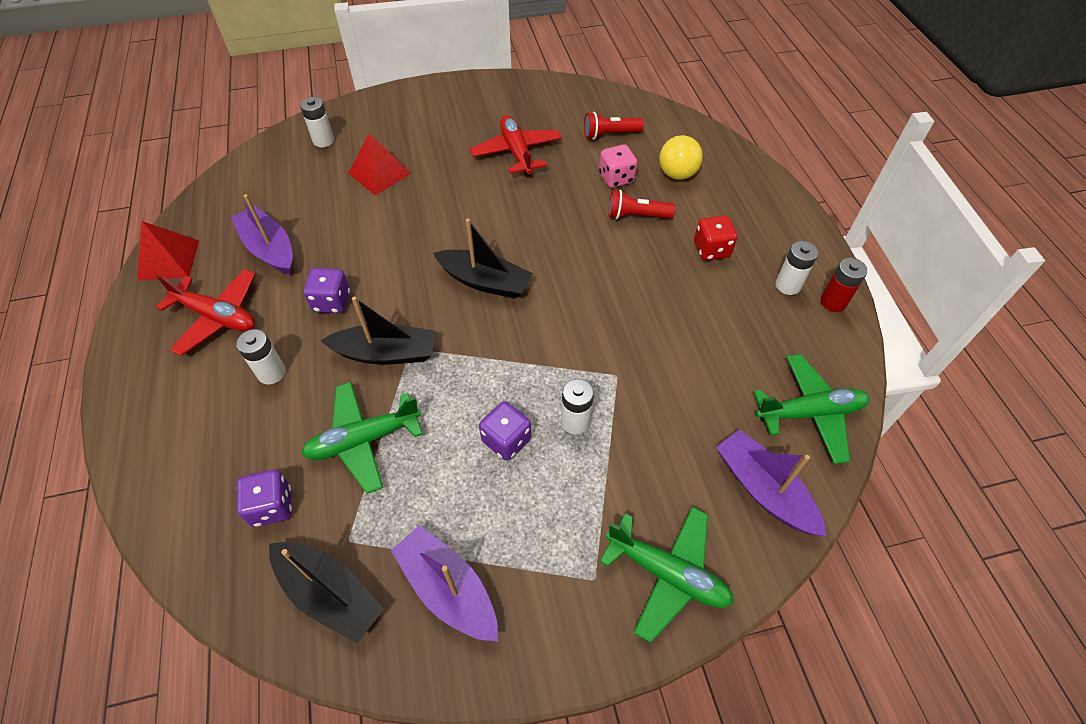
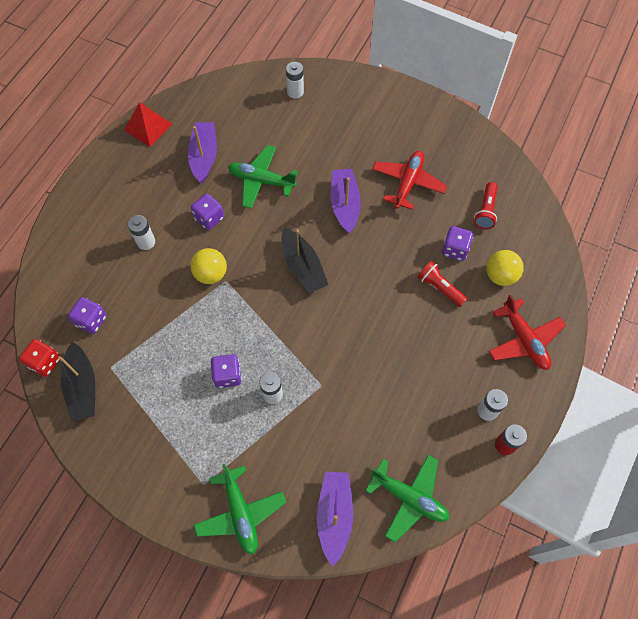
camera: 40 degrees right, 10 degrees up
red plane [155,269,256,356] -> red plane moved to [489,294,566,370]
green plane [301,382,423,494] -> green plane moved to [228,145,298,209]
black boat [321,297,436,365] -> yellow ball [190,248,227,284]
red pyramid [348,133,411,195] -> none
purple boat [391,525,498,641] -> purple boat moved to [331,169,361,233]
red flashlight [584,112,644,140] -> red flashlight turned 105 degrees counterclockwise [474,182,498,229]
pink dice [599,144,637,188] -> purple dice [442,226,473,261]
red dice [694,216,737,260] -> red dice moved to [19,339,60,377]

